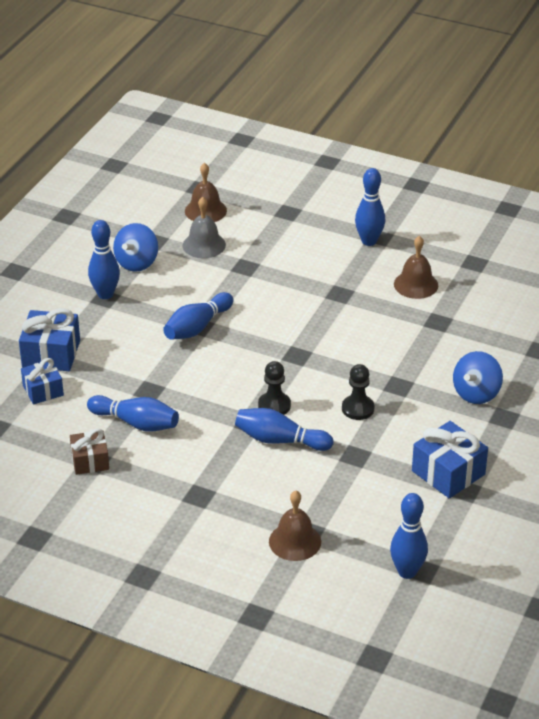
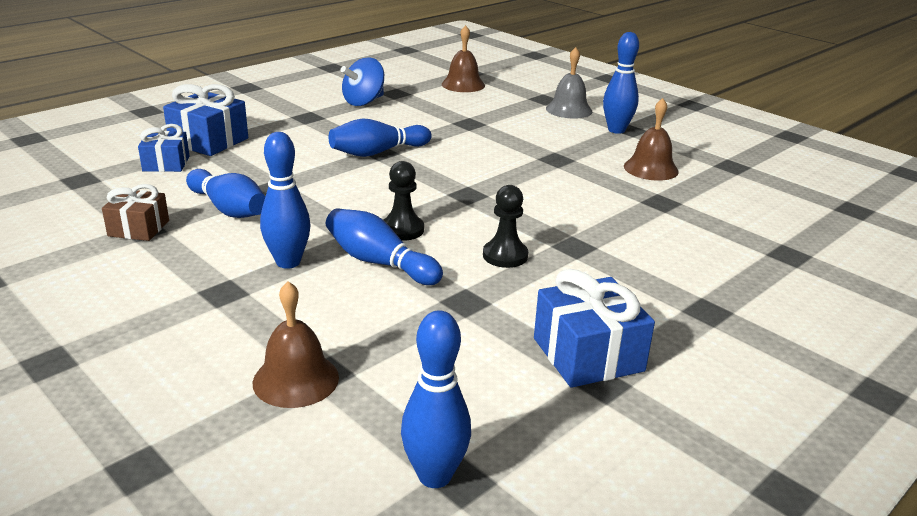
camera: 20 degrees right, 10 degrees down
blue bowling pin [88,220,120,299] -> blue bowling pin moved to [260,132,310,269]
grey bell [183,197,226,258] -> grey bell moved to [546,47,592,119]
blue spinning top [453,351,503,404] -> none

